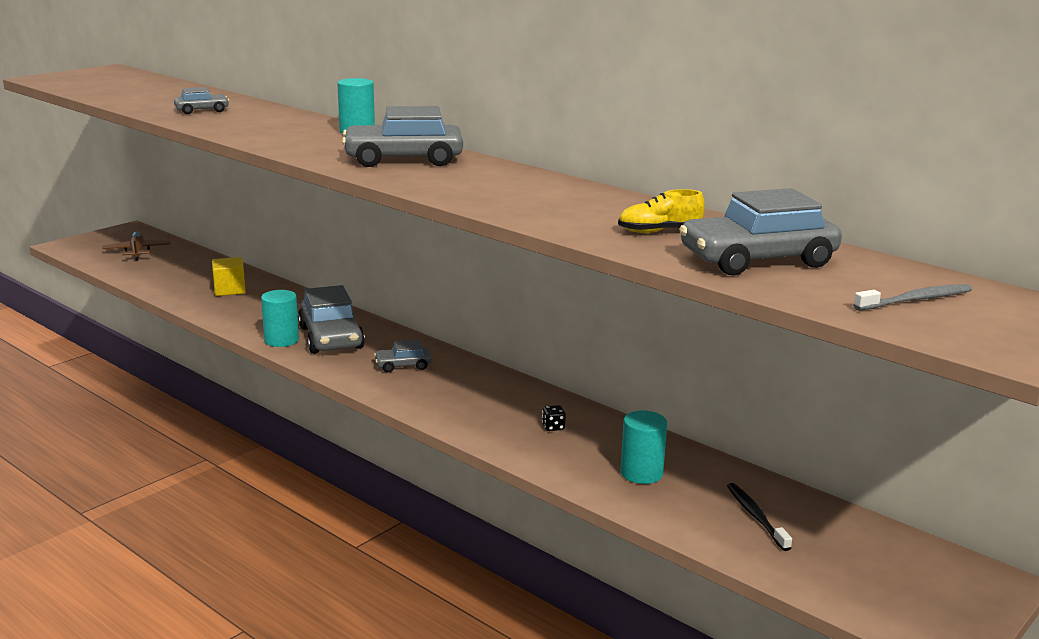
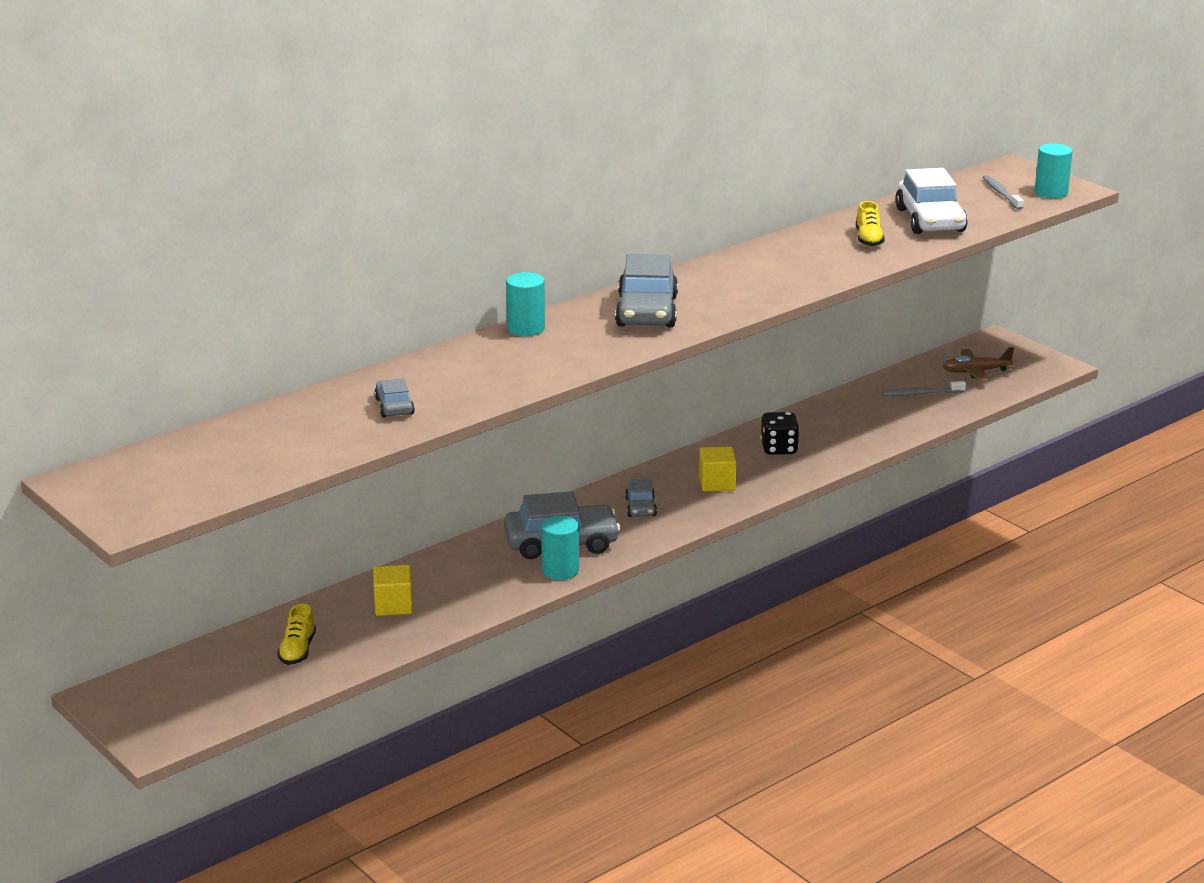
camera: 80 degrees left, 5 degrees up
brown plane [102,231,170,261] -> brown plane moved to [943,347,1014,382]
black dice [542,405,566,431] -> black dice [760,412,800,455], size x1.97
turquoise cylinder [621,410,667,484] -> turquoise cylinder moved to [1035,143,1072,199]
grey car [679,188,842,276] -> white car [895,168,968,234]
black toothbrush [727,483,792,551] -> grey toothbrush [882,381,966,396]
none -> yellow shoe [277,604,316,665]
none -> yellow cube [699,447,737,492]

